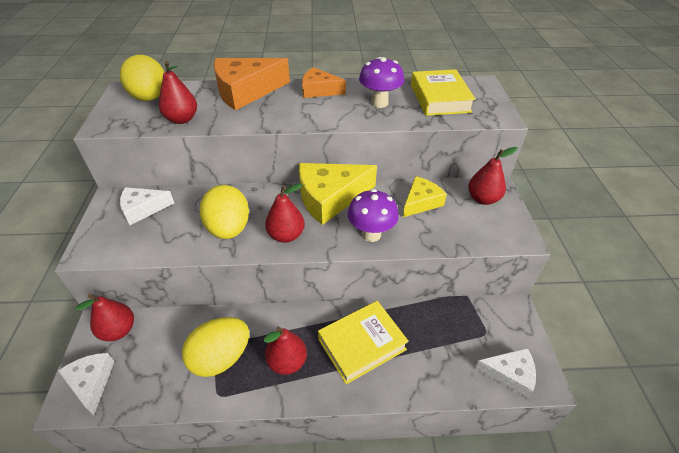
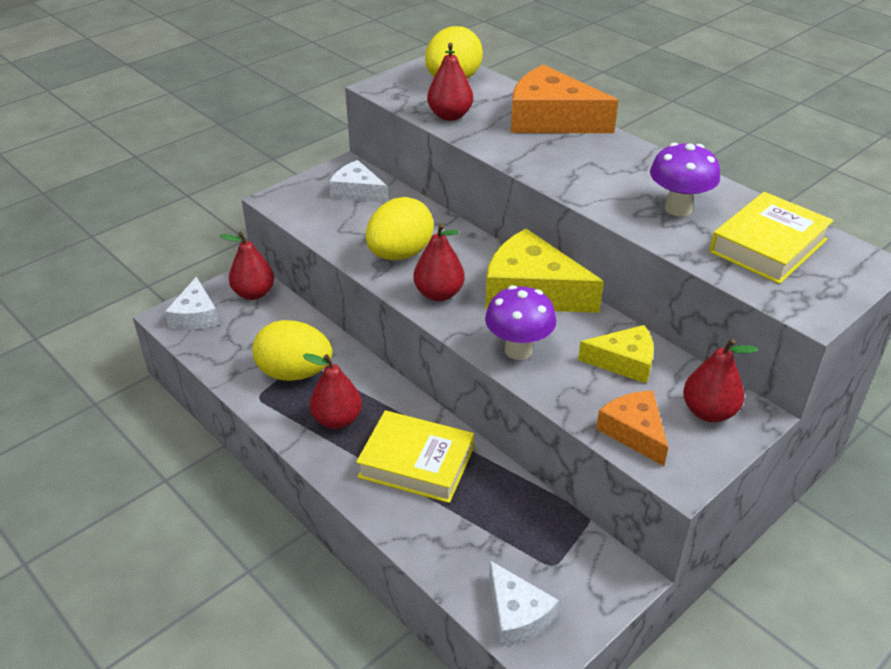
camera: 50 degrees right, 5 degrees down
white cheese [58,353,115,415] -> white cheese turned 150 degrees clockwise [165,277,219,330]
orange cheese [302,67,346,98] -> orange cheese moved to [596,390,668,466]

